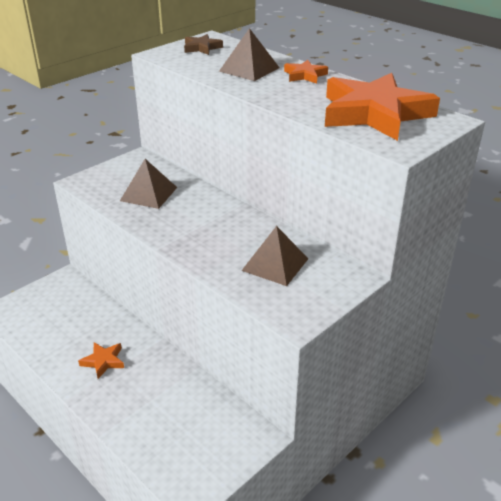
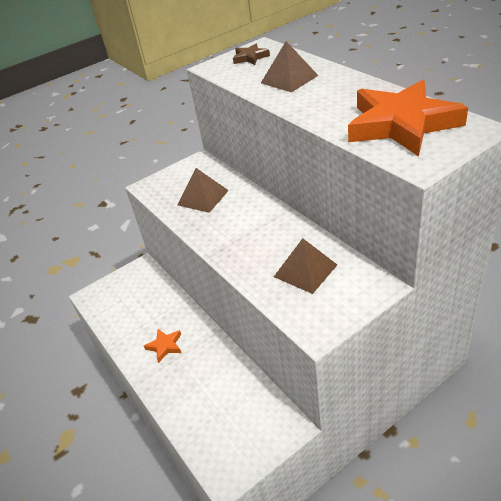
camera: 15 degrees right, 5 degrees up
orange star [284,60,328,84] -> none

